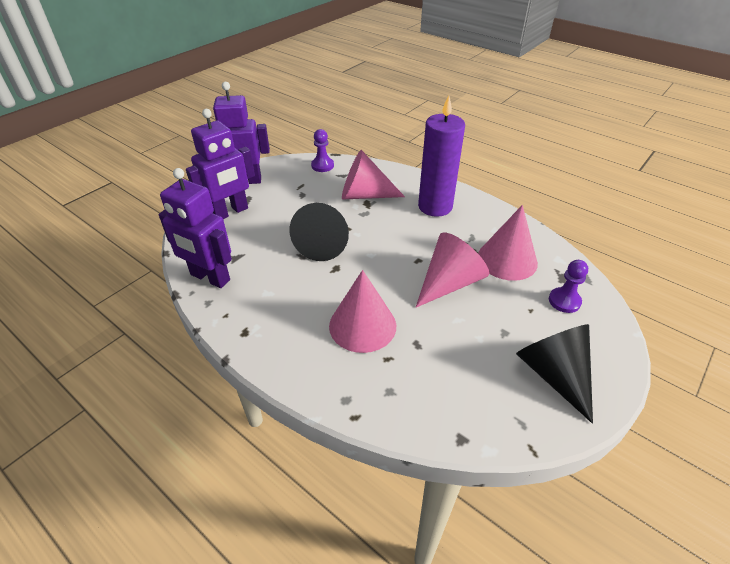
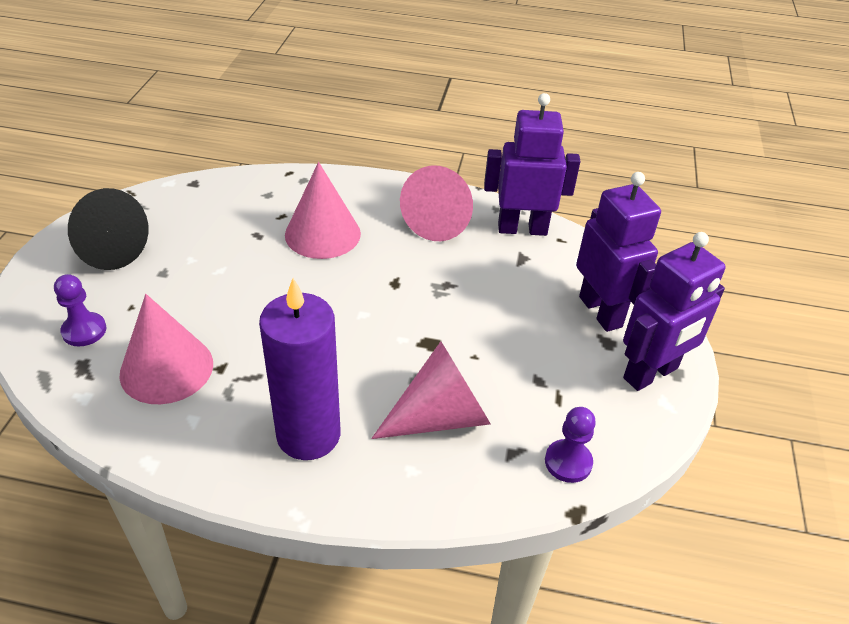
camera: 150 degrees right, 0 degrees up
purple robot [186,109,255,219] -> purple robot turned 135 degrees clockwise [576,172,661,332]
black cone [290,203,349,261] -> none
pink cone [416,232,489,307] -> pink cone moved to [400,166,473,241]

